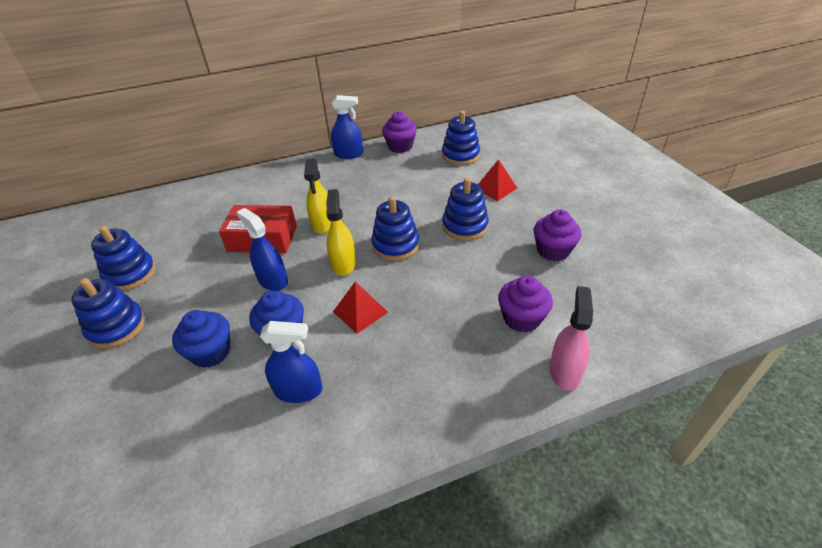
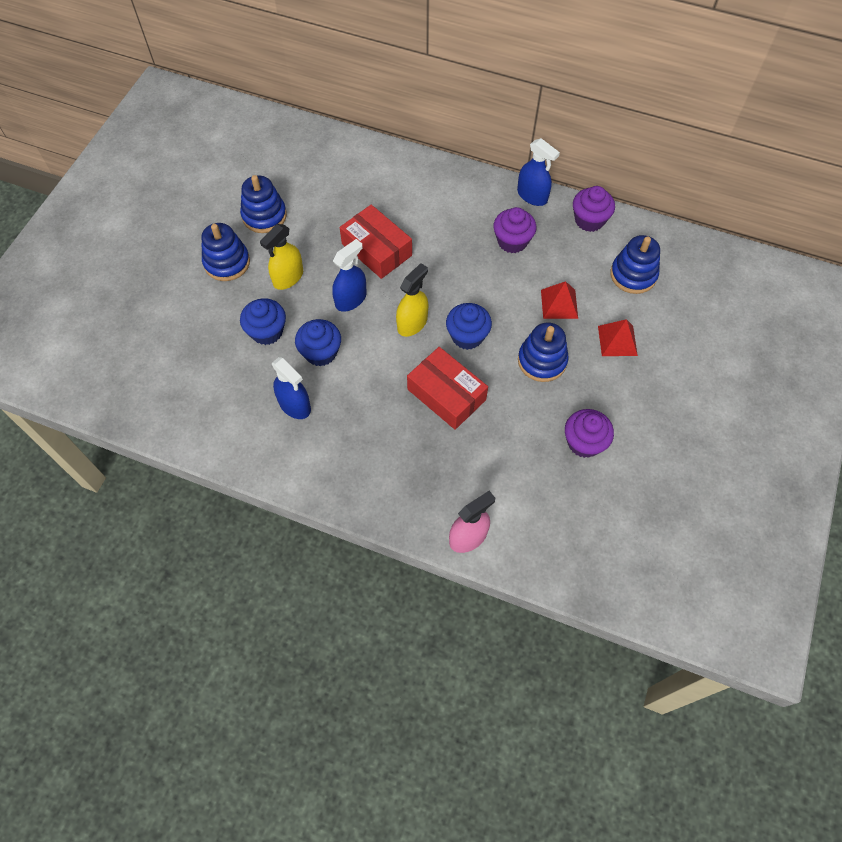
camera: 40 degrees right, 20 degrees up
blue spray bottle [236,208,288,291] -> blue spray bottle turned 45 degrees clockwise [332,239,367,312]
yellow spray bottle [304,159,331,234] -> yellow spray bottle moved to [260,224,303,290]
red pyramid [333,281,388,334] -> red pyramid moved to [541,281,578,319]
blue stacking toy [371,196,419,261] -> blue cupcake [446,303,492,350]
purple cupcake [498,275,553,333] -> purple cupcake moved to [493,207,536,253]
none -> red box [407,347,488,430]

